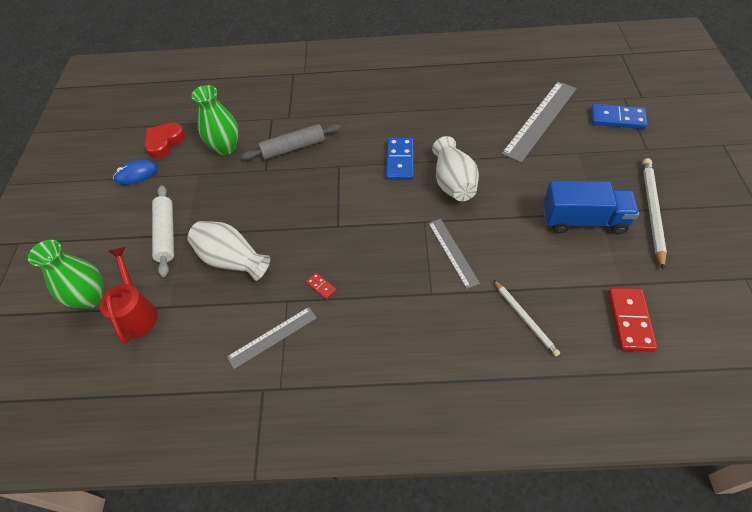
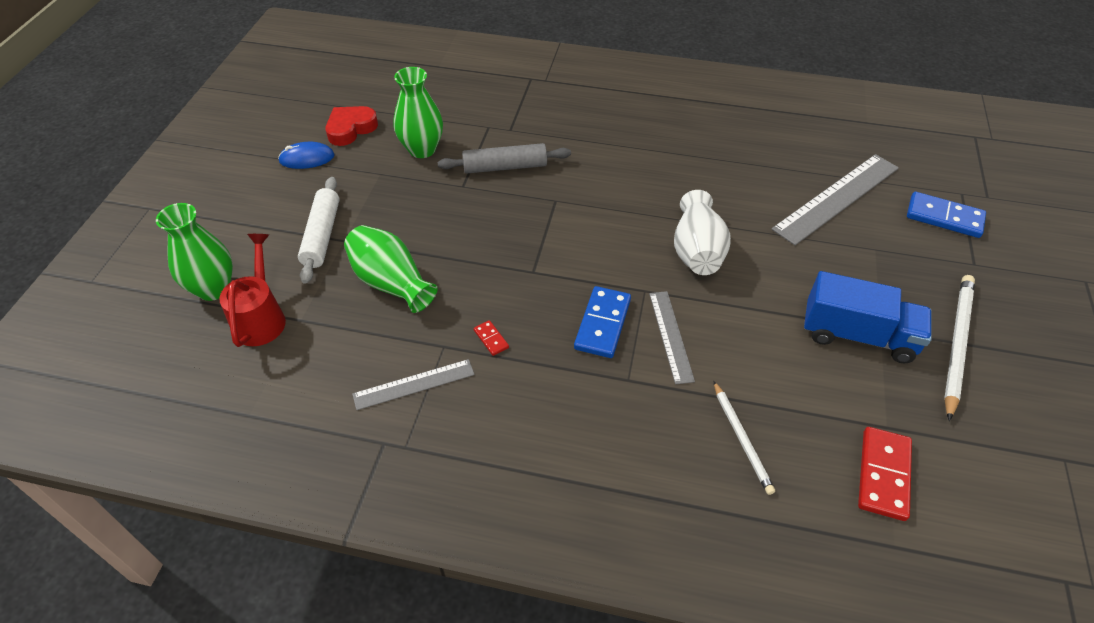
camera: 10 degrees right, 5 degrees down
white vase [187,221,270,281] -> green vase [344,225,438,313]
blue domino [386,138,414,180] -> blue domino moved to [574,286,631,358]

